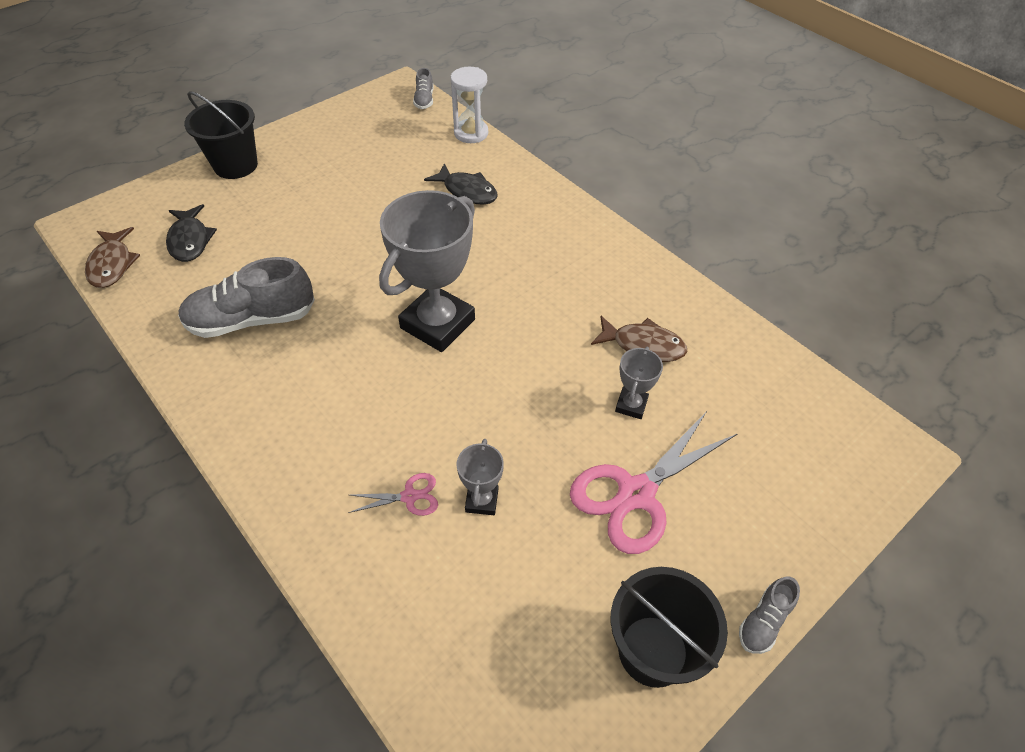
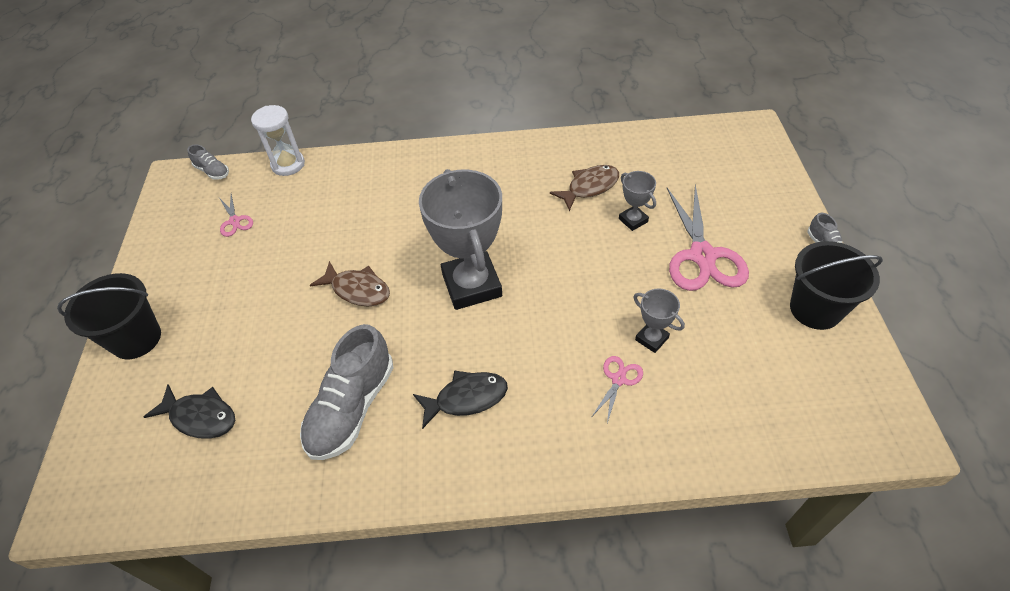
camera: 50 degrees left, 0 degrees up
brown fish [85,227,140,288] -> brown fish moved to [310,261,390,306]
black fish [424,163,498,205] -> black fish moved to [413,370,508,429]
none -> pink scissors [219,194,253,237]

